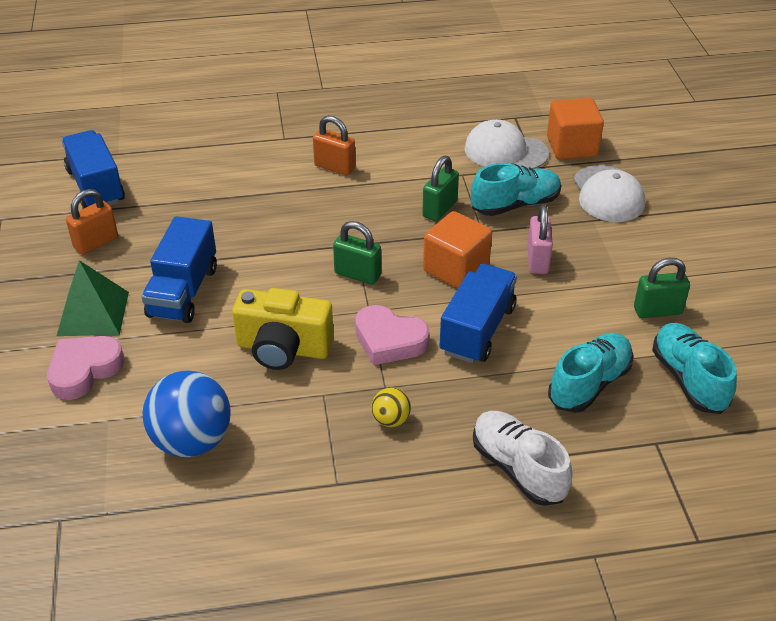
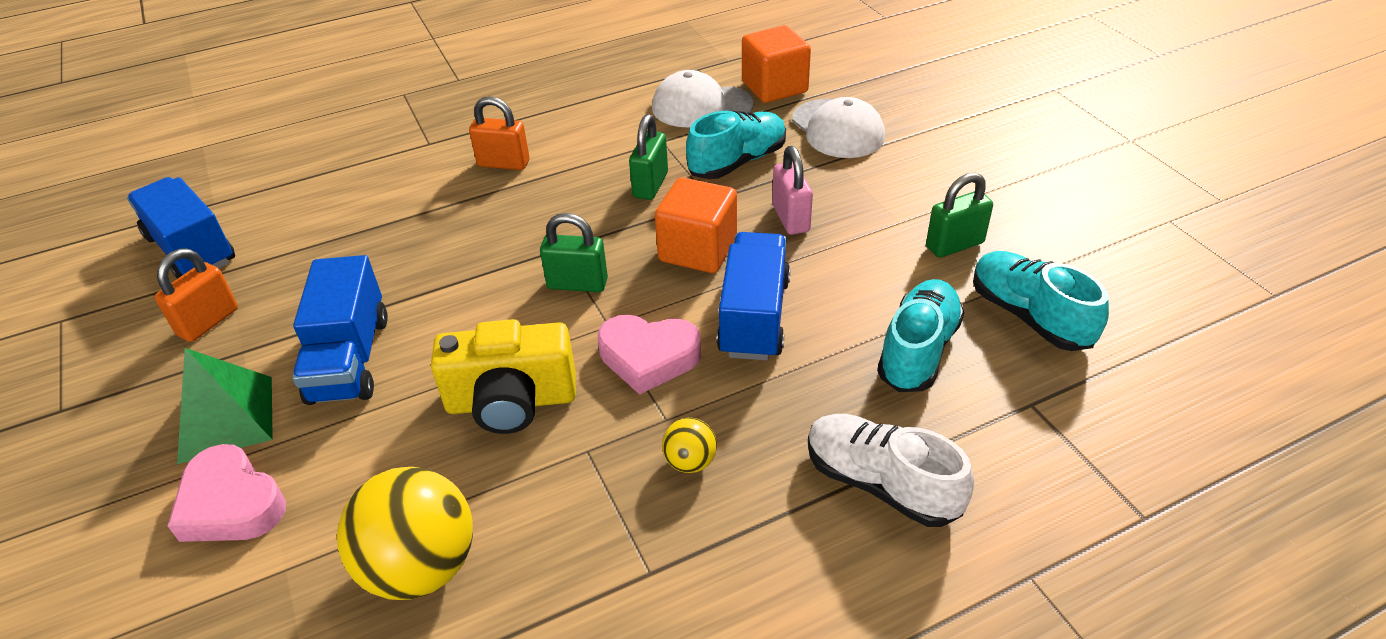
camera: 15 degrees left, 0 degrees up
pink heart [47,336,125,400] -> pink heart turned 75 degrees counterclockwise [168,444,286,542]
blue ball [143,370,231,458] -> yellow ball [337,467,473,600]

